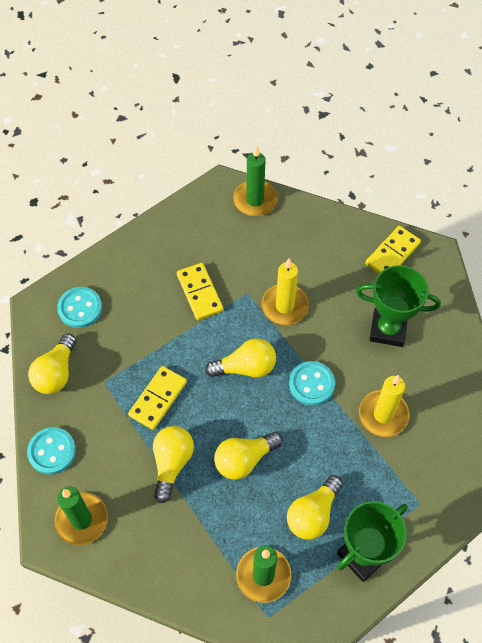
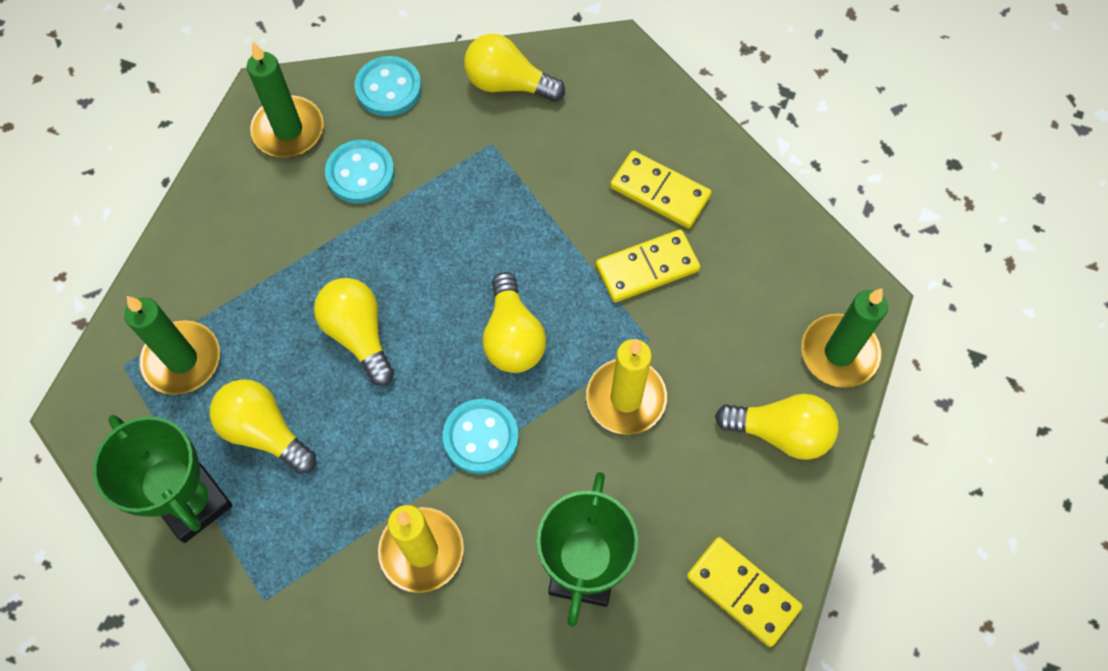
camera: 90 degrees right, 5 degrees up
turquoise button [57,287,102,328] -> turquoise button moved to [325,140,395,204]
yellow domino [128,366,187,430] -> yellow domino moved to [610,151,712,228]
yellow light bulb [153,426,194,503] -> yellow light bulb moved to [715,394,839,460]

